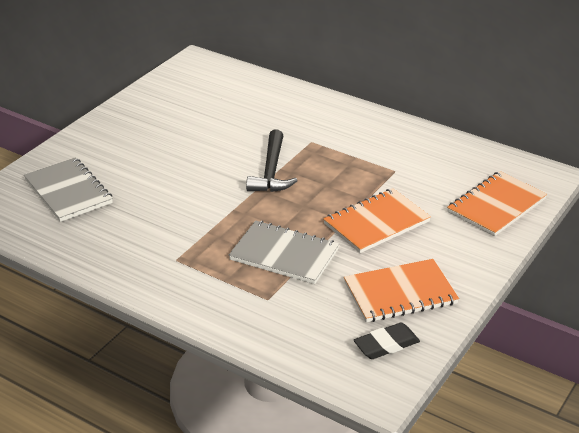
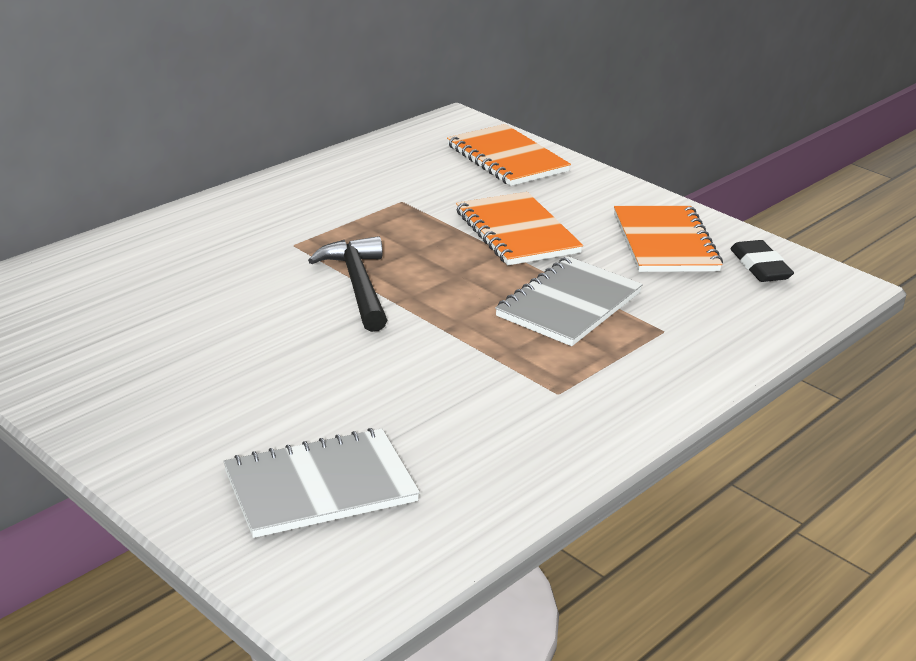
camera: 80 degrees left, 5 degrees down
black hammer [246,129,298,192] -> black hammer turned 120 degrees counterclockwise [308,236,387,332]

